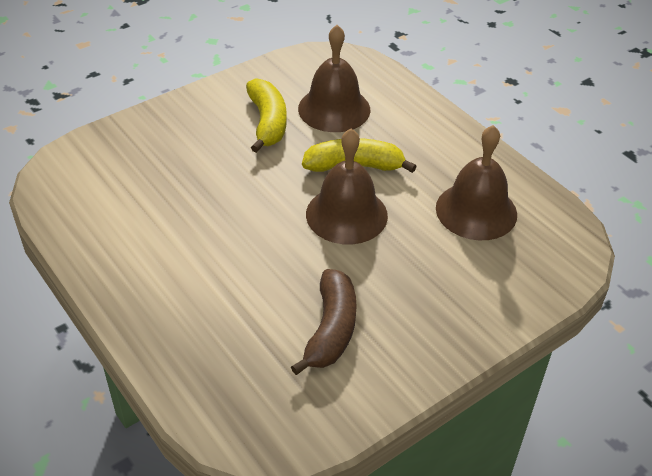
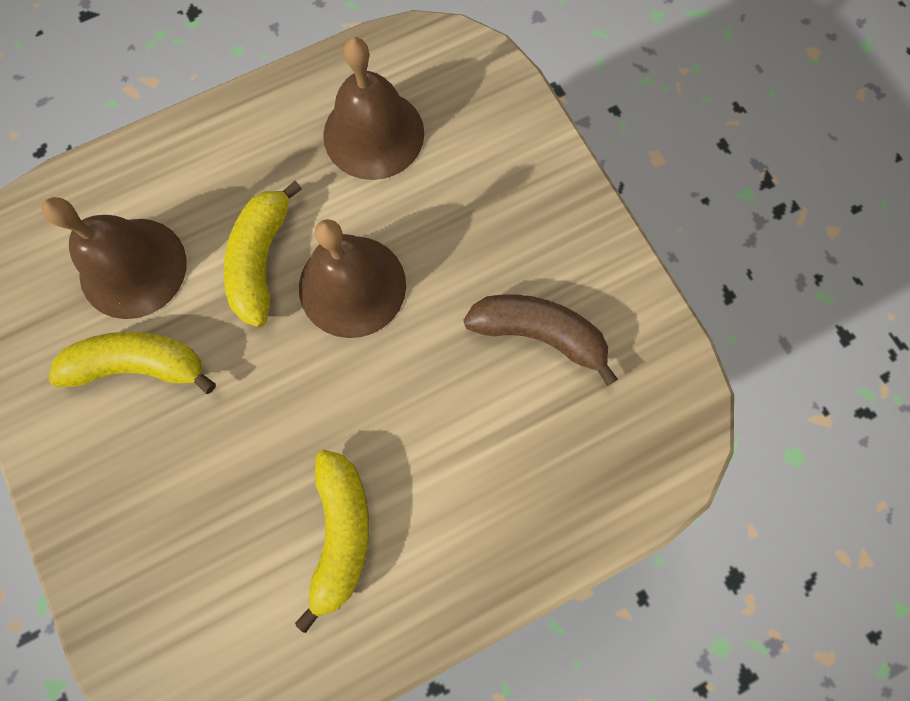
camera: 80 degrees left, 30 degrees up
none -> yellow banana [295,450,369,633]

